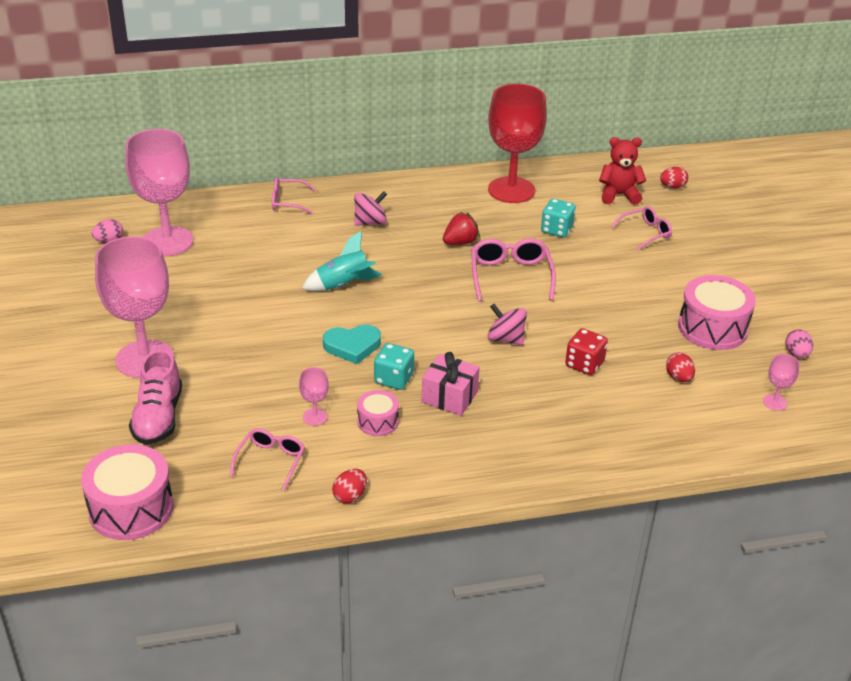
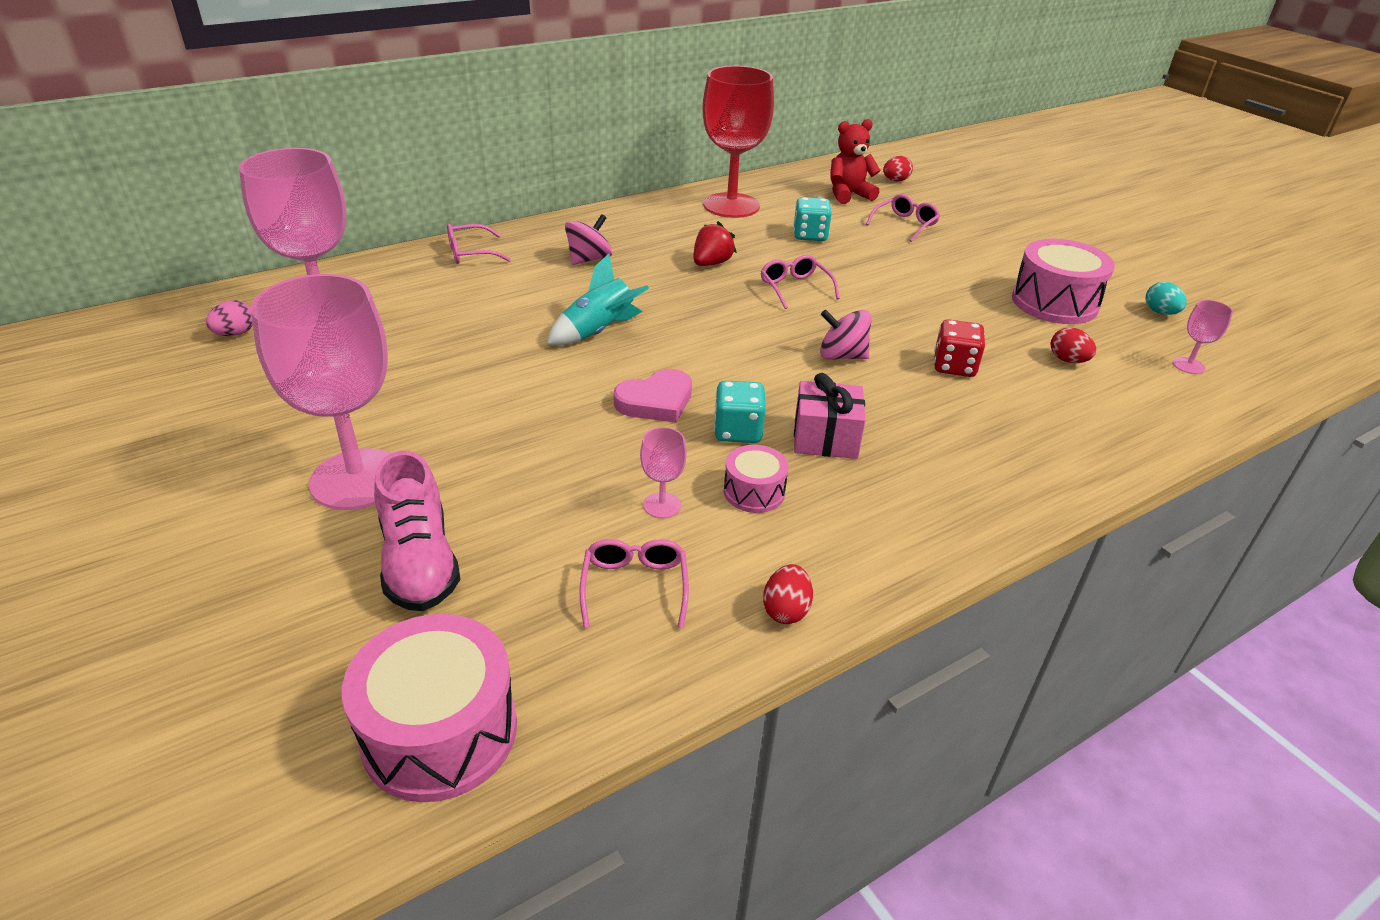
camera: 20 degrees left, 0 degrees up
turquoise heart [323,325,381,364] -> pink heart [614,369,692,423]
pink glasses [471,238,556,302] -> pink glasses [761,255,840,309], size x0.65
pink egg [785,329,813,358] -> turquoise egg [1146,282,1187,315]

